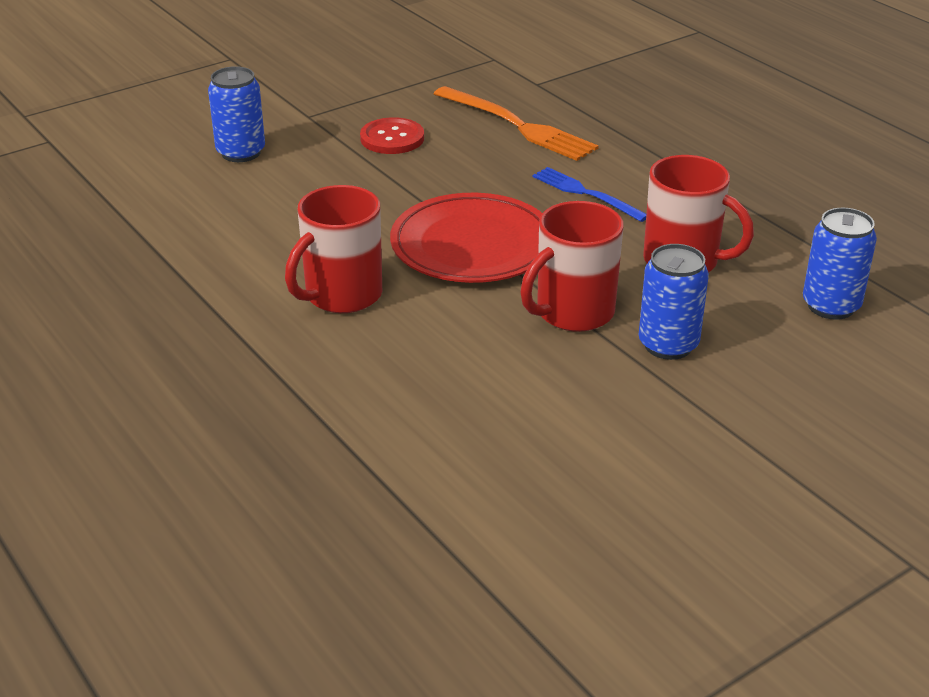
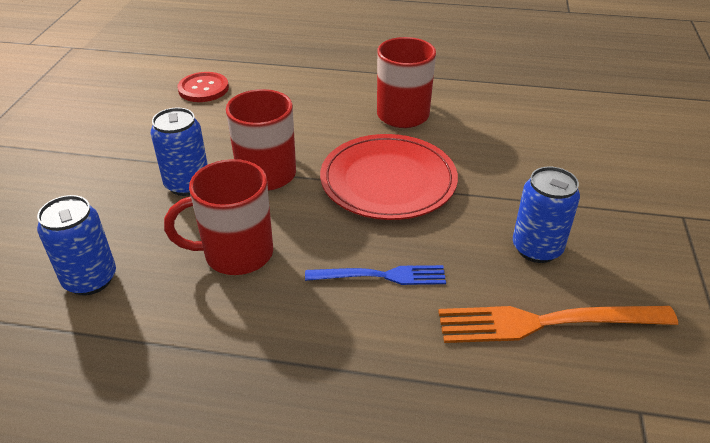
camera: 135 degrees right, 5 degrees up
blue can [208,66,265,162] -> blue can moved to [513,167,580,263]
red button [360,117,424,154] -> red button moved to [177,72,229,102]

